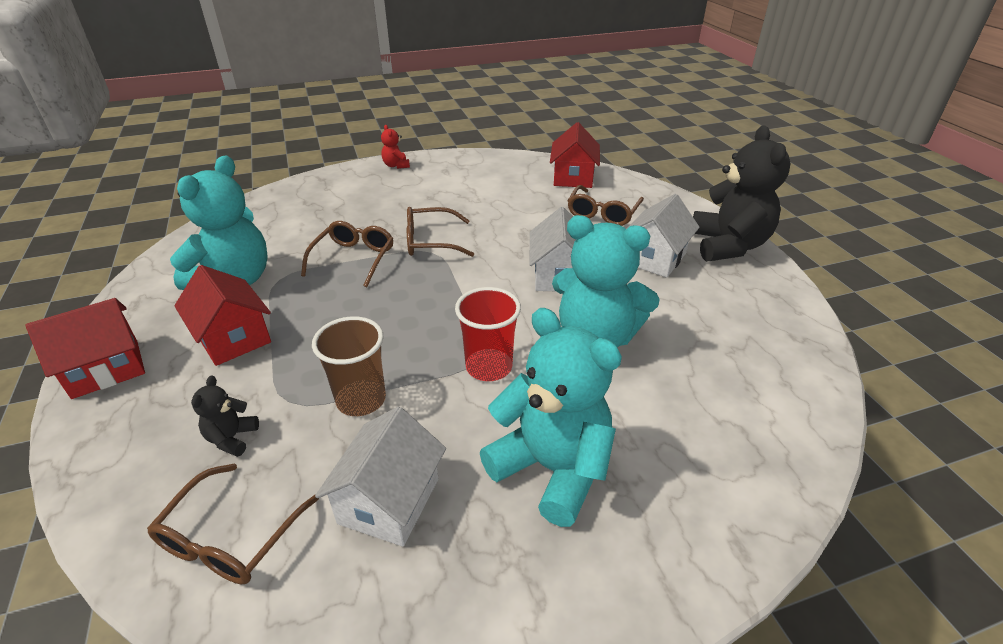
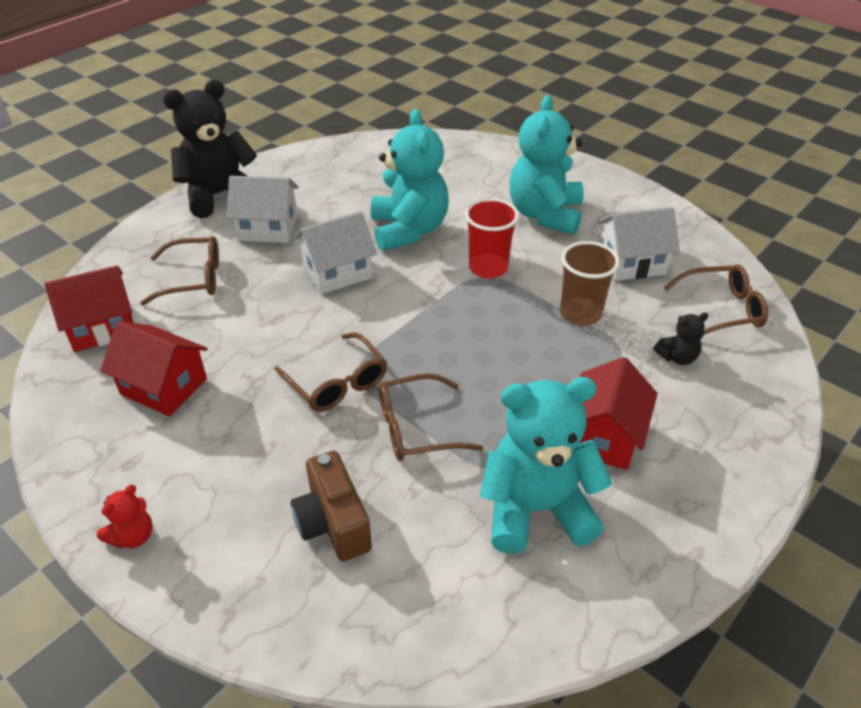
camera: 120 degrees left, 5 degrees up
red house [26,298,145,399] -> red house moved to [100,321,208,416]
none -> brown camera [291,451,372,561]

